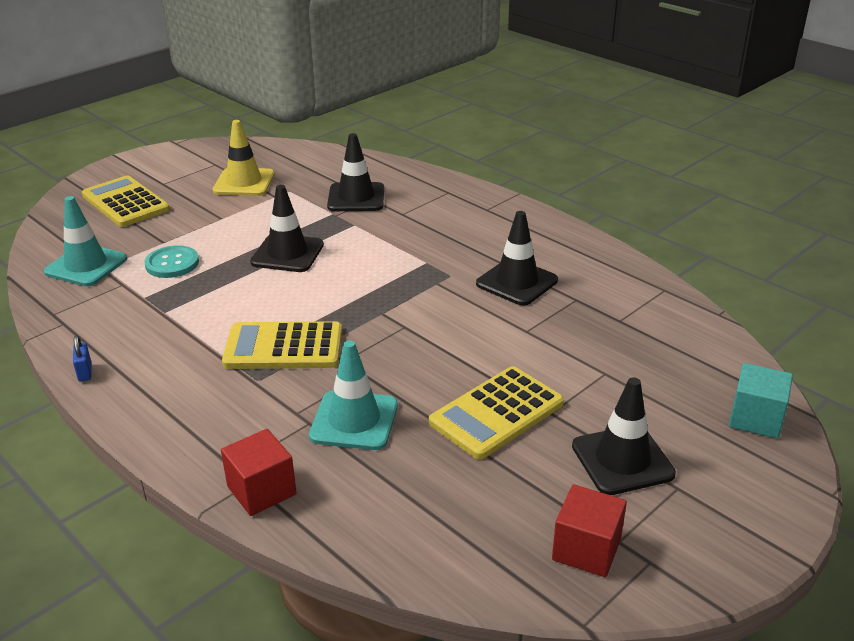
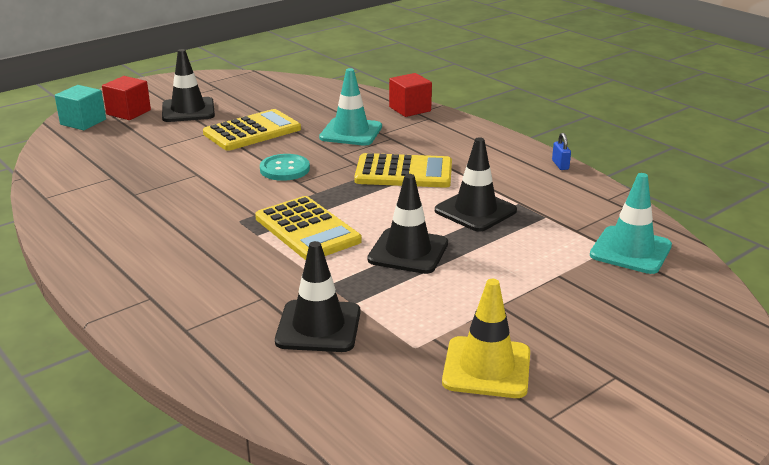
camera: 175 degrees left, 5 degrees down
yellow calculator [82,175,170,227] -> yellow calculator moved to [255,196,362,260]
turquoise button [144,245,199,278] -> turquoise button moved to [260,154,310,181]
black traffic cone [476,211,558,305] -> black traffic cone moved to [435,137,517,232]
red cube [552,484,627,577] -> red cube moved to [102,76,151,120]

